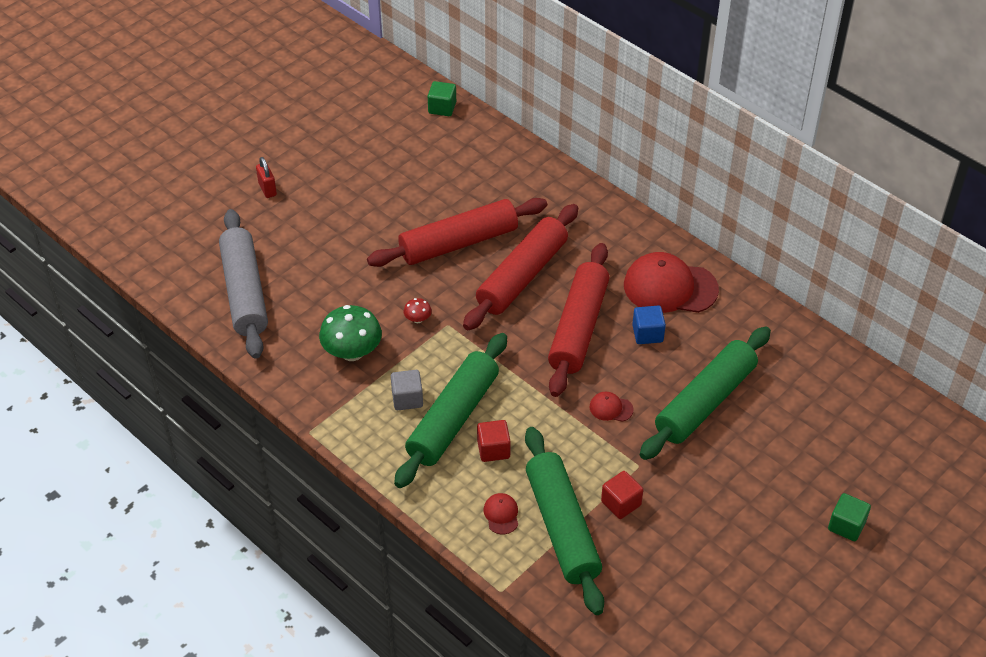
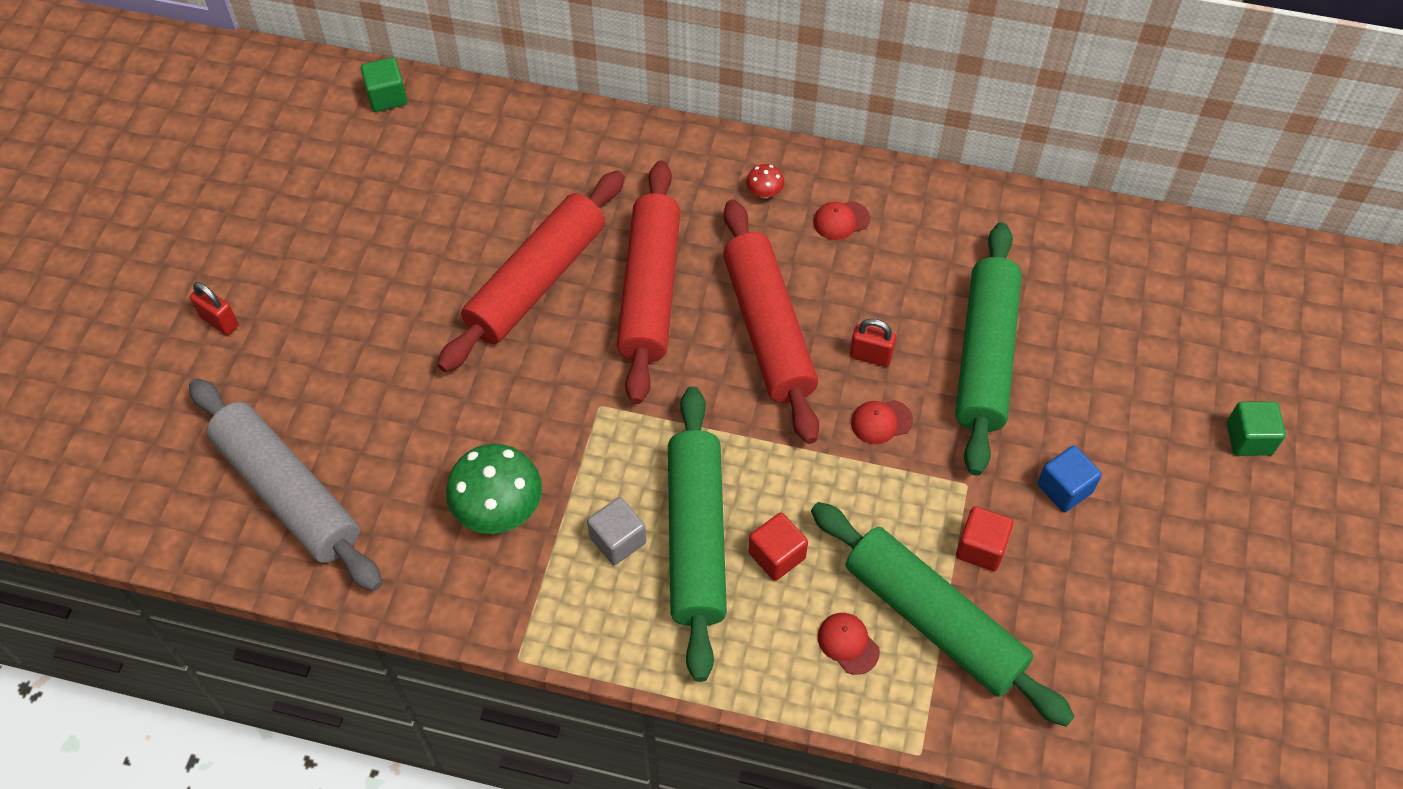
camera: 30 degrees left, 10 degrees up
red mushroom [404,298,432,323] -> red mushroom moved to [746,164,785,199]
red cap [624,252,719,313] -> red cap [813,201,870,240], size x0.44
blue cube [632,306,666,344] -> blue cube moved to [1037,446,1102,512]
none -> red padlock [850,319,896,367]

